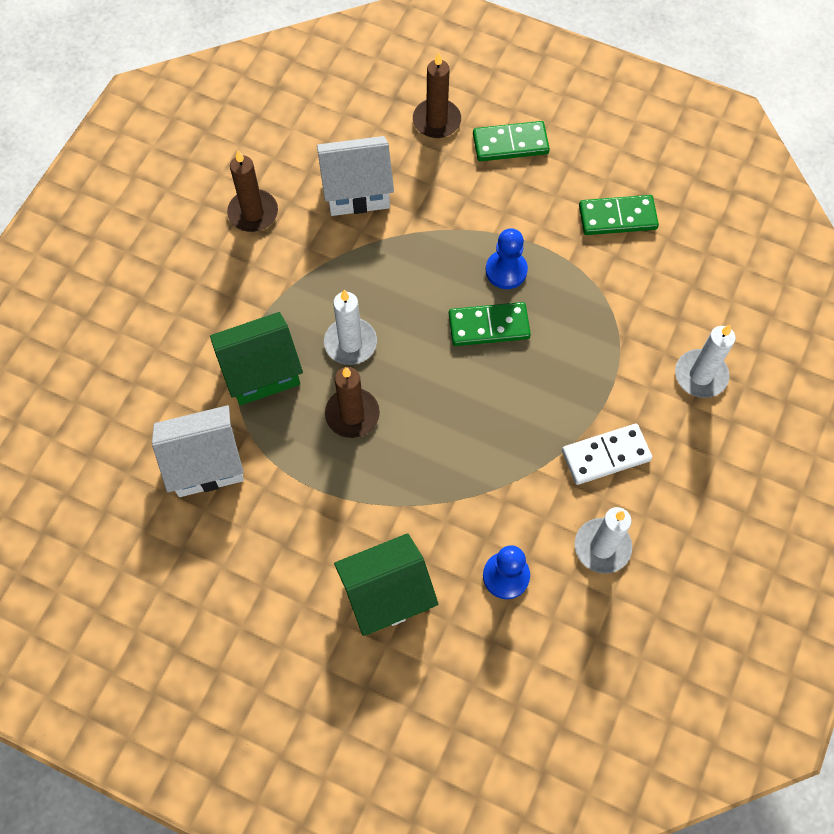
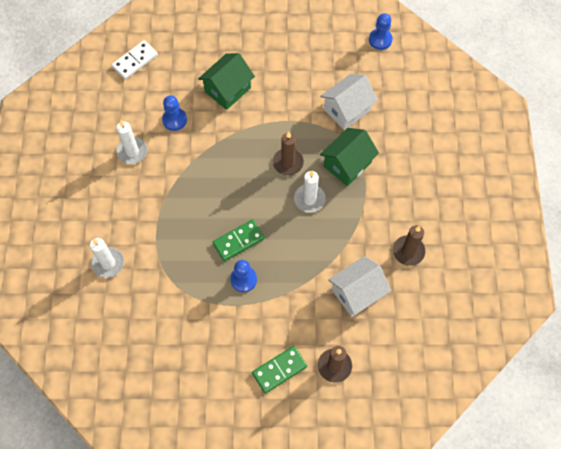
camera: 155 degrees right, 0 degrees up
white domino [562,423,652,485] -> white domino moved to [112,40,158,80]
green domino [579,195,659,235] -> none
none -> blue pawn [369,13,393,50]

